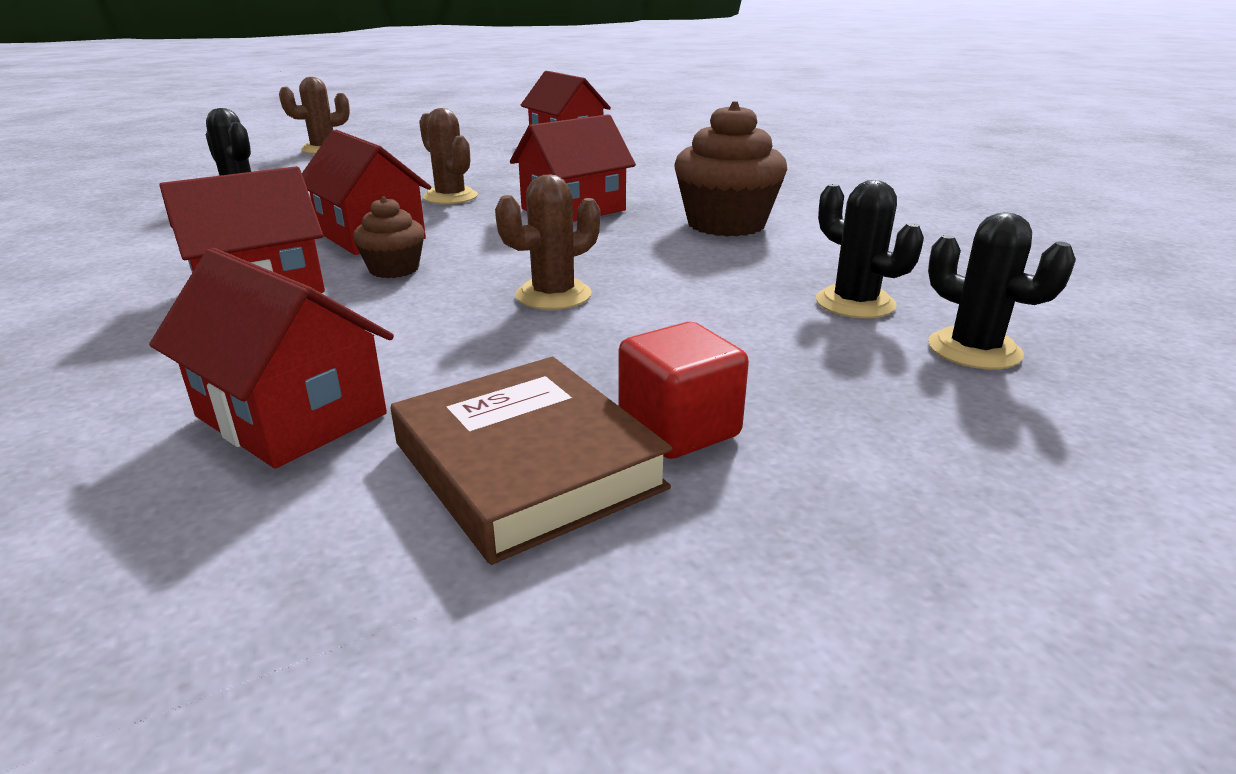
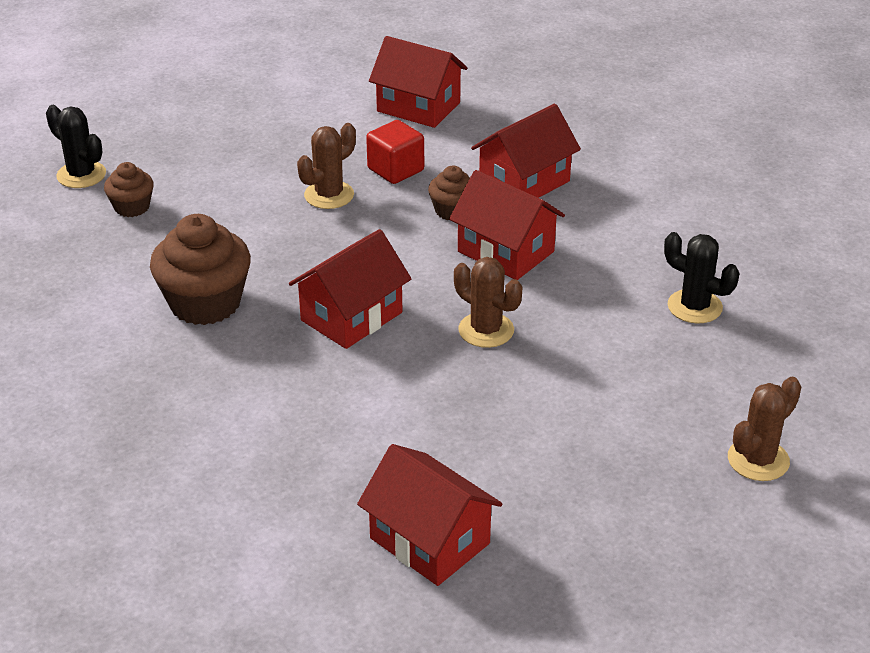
camera: 170 degrees right, 10 degrees up
brown book [391,357,673,565] -> none
red cube [619,322,749,459] -> red cube moved to [366,120,424,184]
black cactus [816,180,924,318] -> brown cupcake [104,162,154,217]

